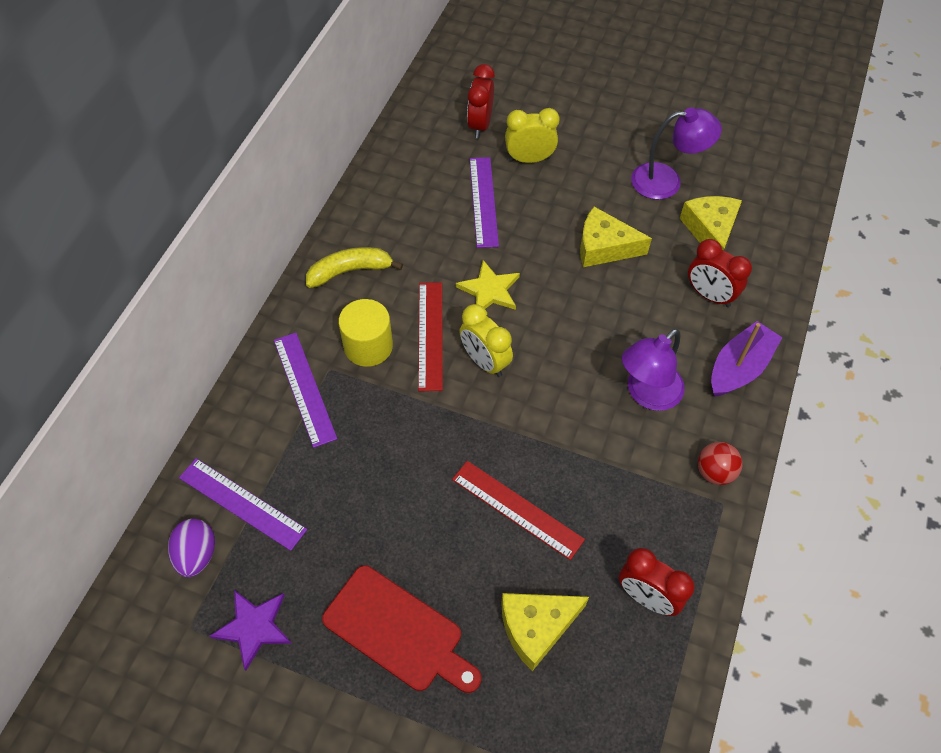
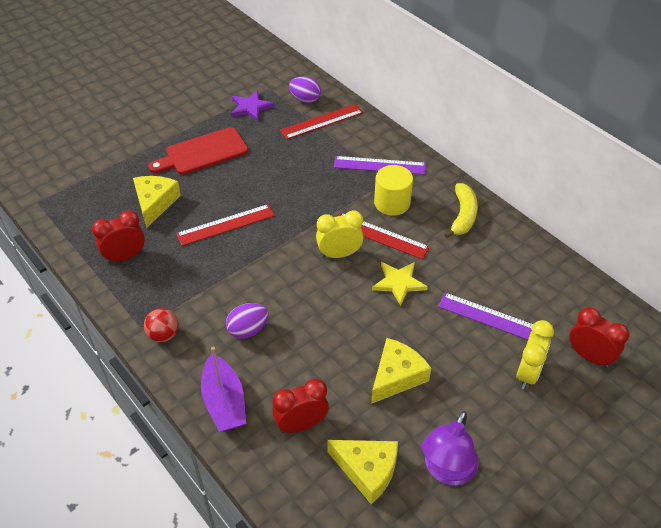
camera: 120 degrees right, 10 degrees down
purple ruler [179,458,307,551] -> red ruler [280,104,363,139]
purple lamp [622,329,685,411] -> purple egg [226,303,268,339]

